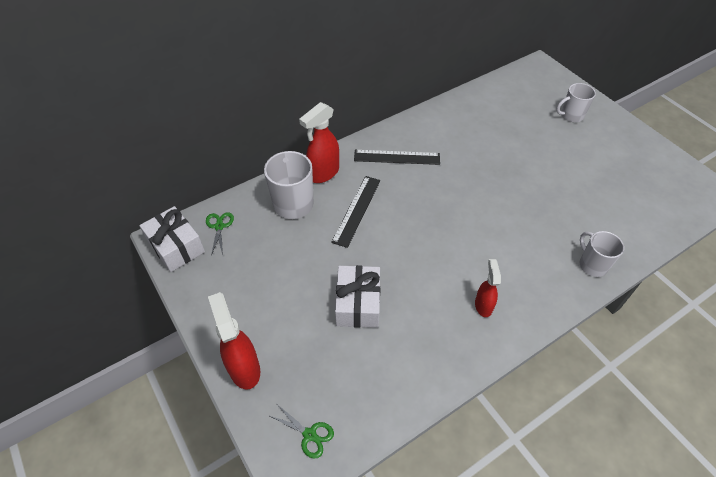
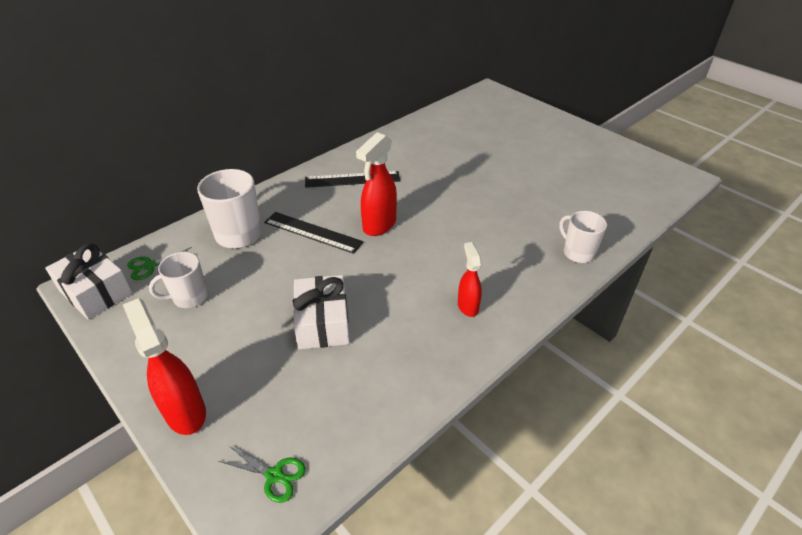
camera: 10 degrees left, 10 degrees down
green scissors [206,212,234,256] -> green scissors turned 105 degrees counterclockwise [127,247,192,280]
red spray bottle [299,102,339,183] -> red spray bottle moved to [356,132,397,236]
black ruler [331,176,380,248] -> black ruler turned 75 degrees counterclockwise [264,212,364,254]
white mug [556,83,596,122] -> white mug moved to [149,252,208,308]

